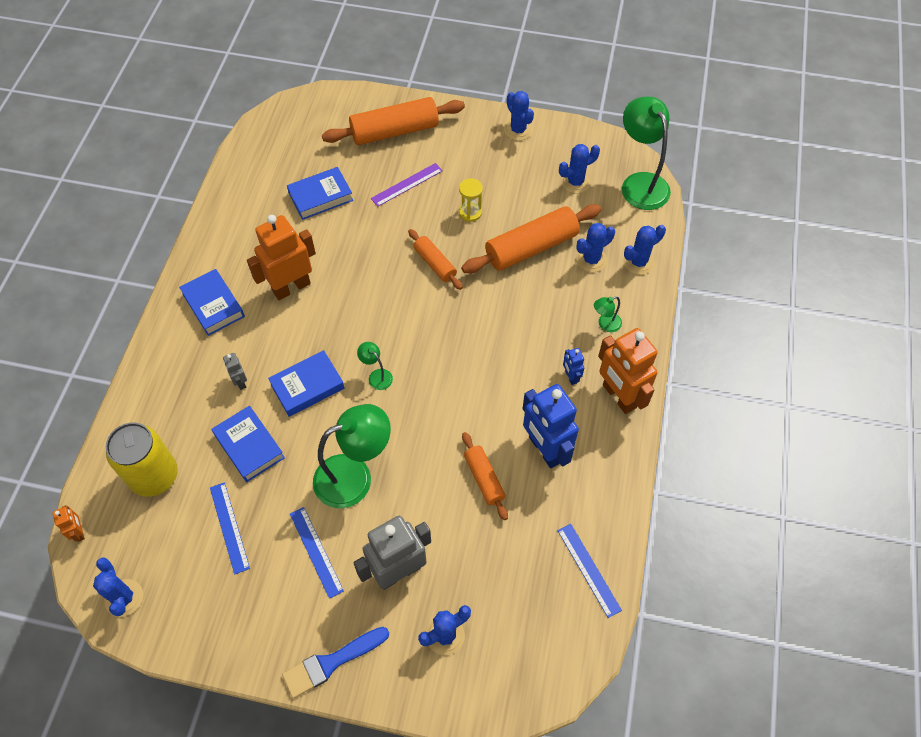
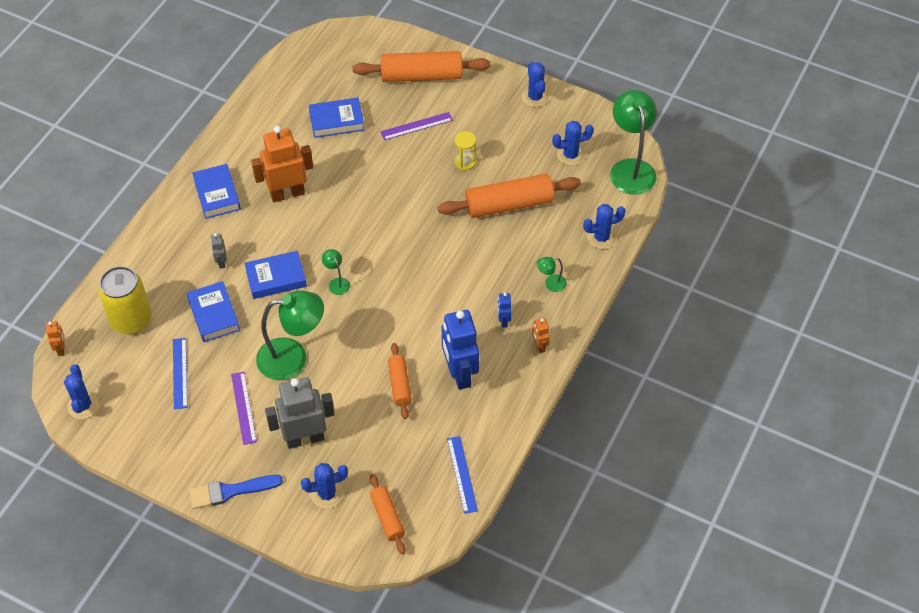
camera: 15 degrees right, 5 degrees down
blue ruler [290,507,344,599] -> purple ruler [231,372,257,445]
orange rolling pin [408,229,463,290] -> orange rolling pin moved to [370,474,406,554]
blue cactus [576,223,615,272] -> none
orange robot [598,328,658,414] -> orange robot [532,318,550,353], size x0.45

